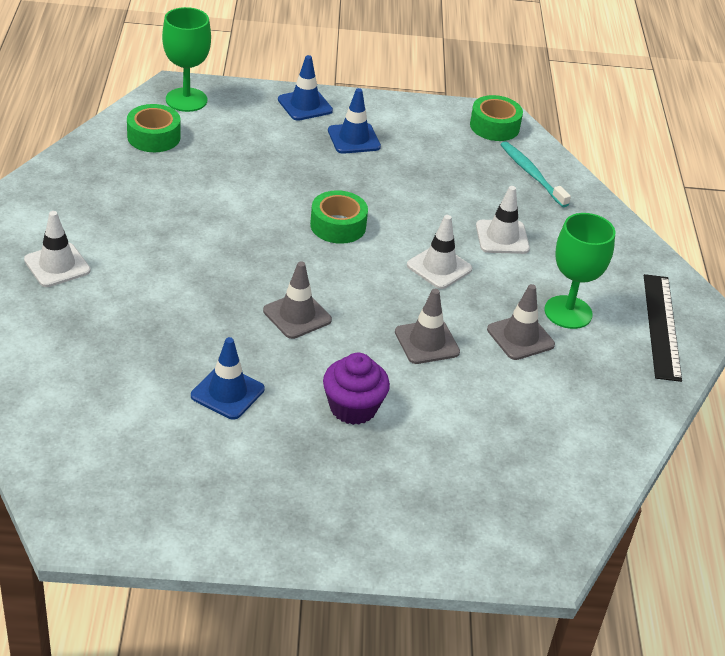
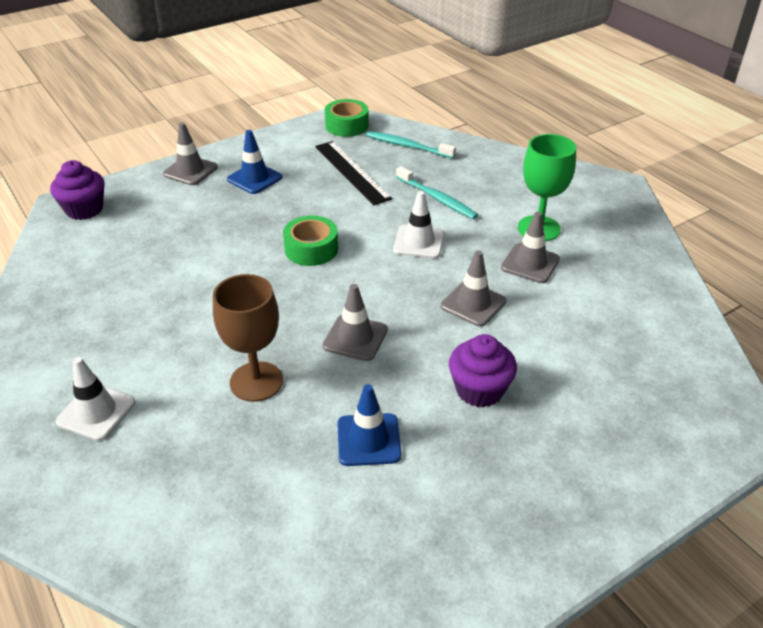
camera: 30 degrees left, 0 degrees up
green tape [127,104,180,152] -> none
green goblet [162,7,211,112] -> purple cupcake [50,160,105,220]
blue traffic cone [278,55,333,121] -> grey traffic cone [163,122,218,185]
white traffic cone [476,186,530,254] -> turquoise toothbrush [396,166,478,219]
black ruler [644,274,682,382] -> black ruler moved to [315,141,392,205]
none -> brown goblet [213,274,283,402]

